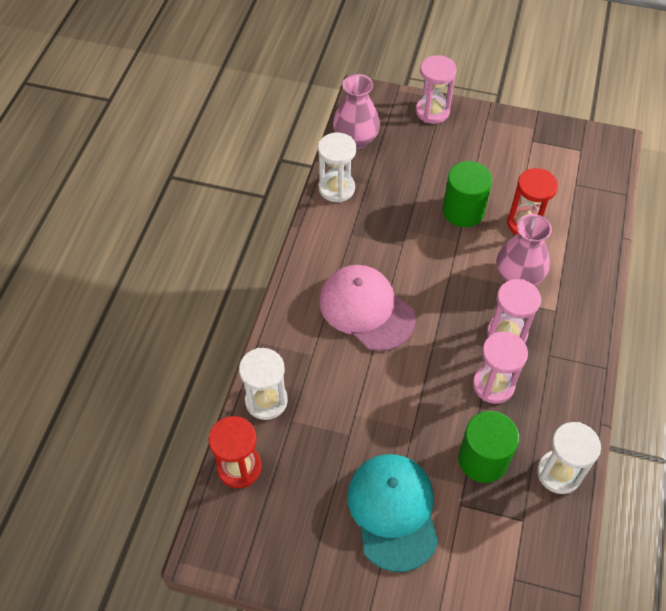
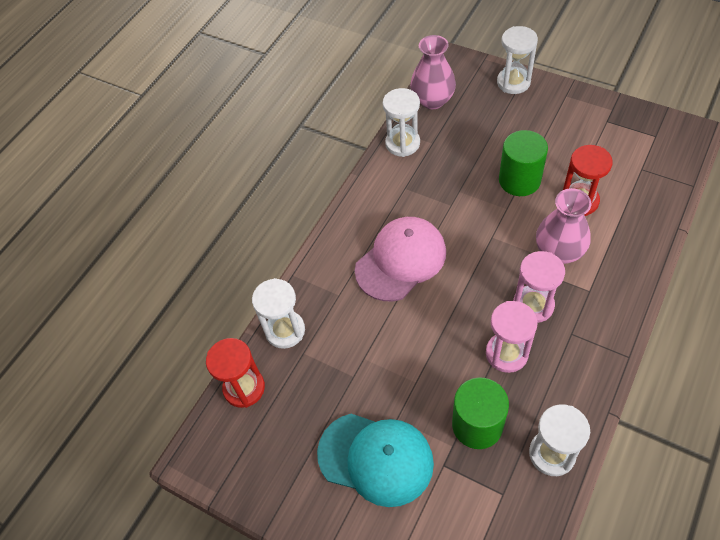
camera: 20 degrees right, 0 degrees up
pink cap [319,265,416,351] -> pink cap turned 75 degrees clockwise [355,217,446,301]
turquoise cap [347,454,439,572] -> turquoise cap turned 105 degrees clockwise [317,414,434,507]
pink hourglass [416,55,457,124] -> white hourglass [497,26,538,94]

